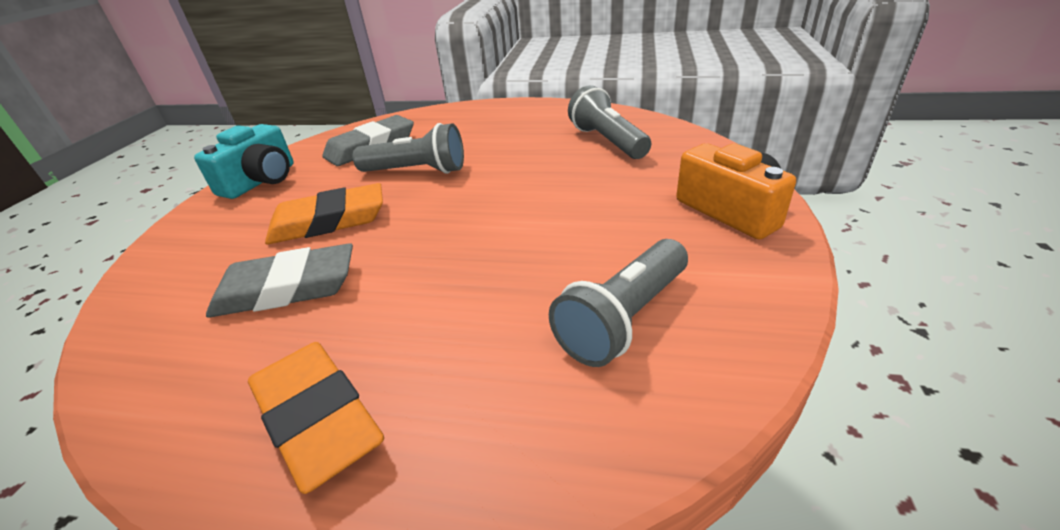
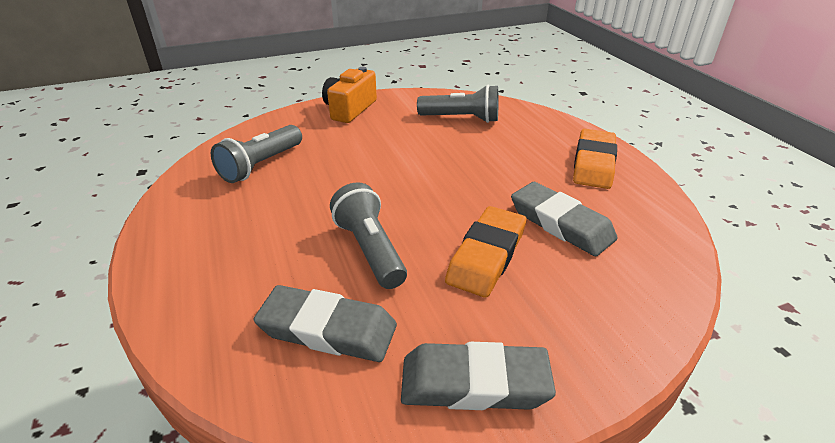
camera: 125 degrees left, 0 degrees up
turquoise camera [194,124,294,199] -> grey eraser [401,342,556,410]
orange eraser [265,183,383,244] -> orange eraser turned 75 degrees clockwise [445,206,527,298]

